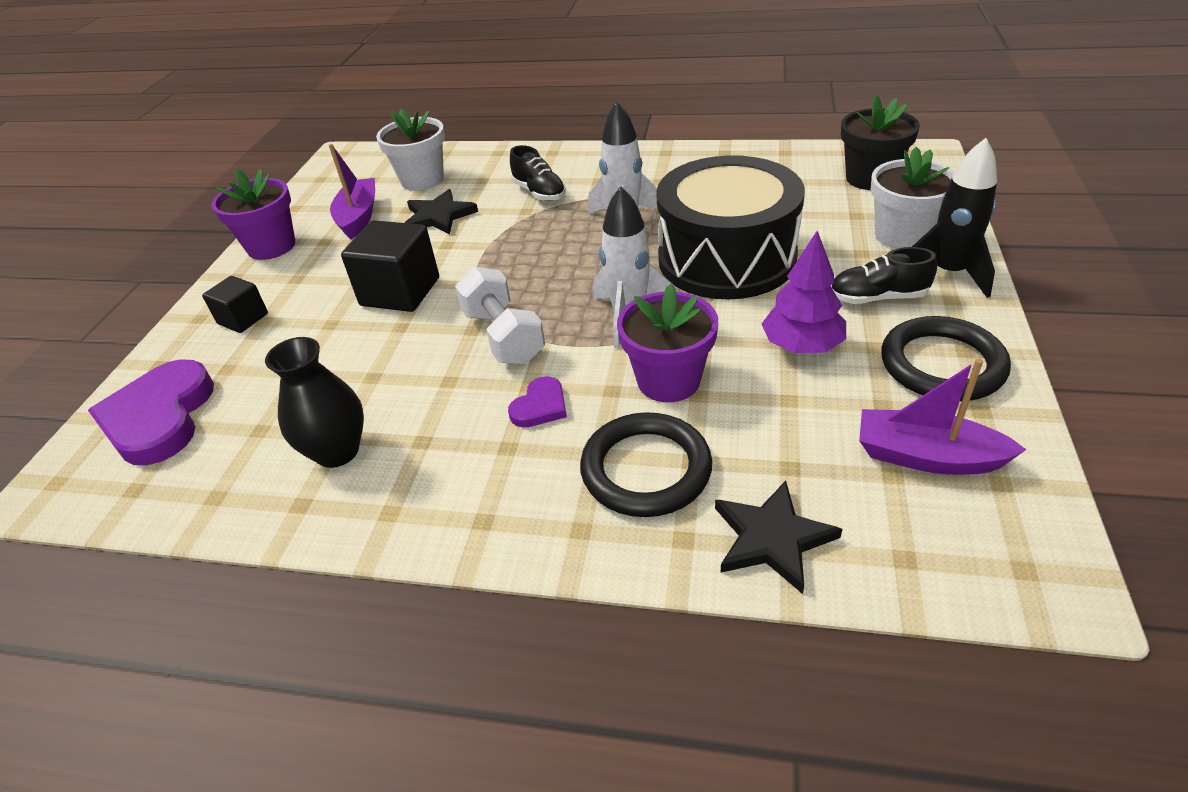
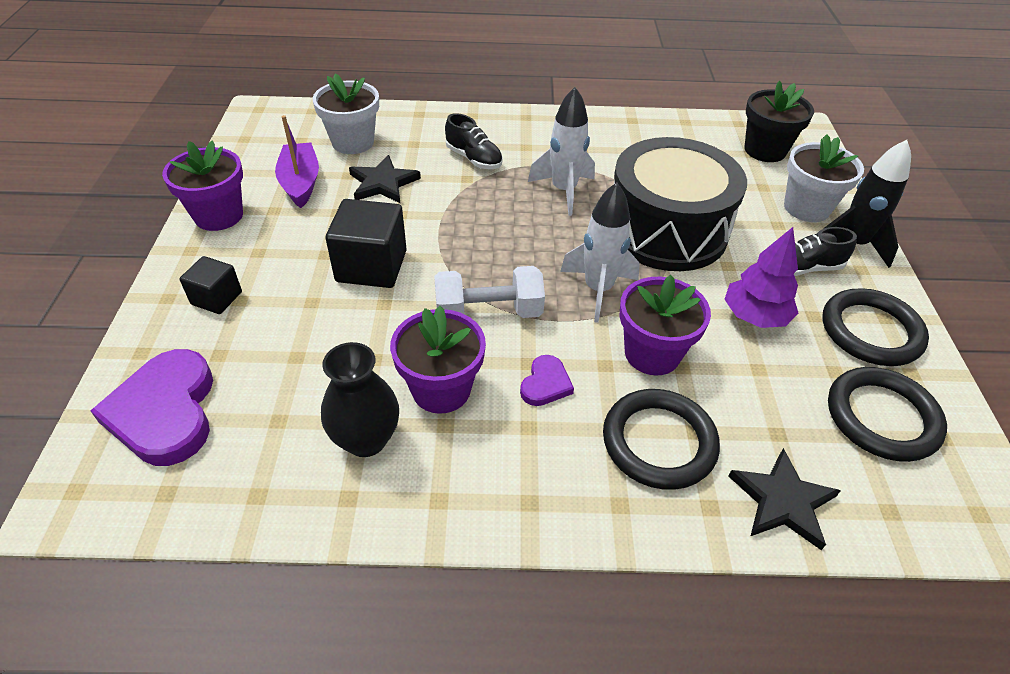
camera: 15 degrees left, 5 degrees up
white dumbbell [455,266,545,364] -> white dumbbell turned 60 degrees counterclockwise [434,266,545,318]
purple boat [859,358,1027,475] -> black ring [828,367,947,462]
none -> purple flower pot [390,306,486,414]

